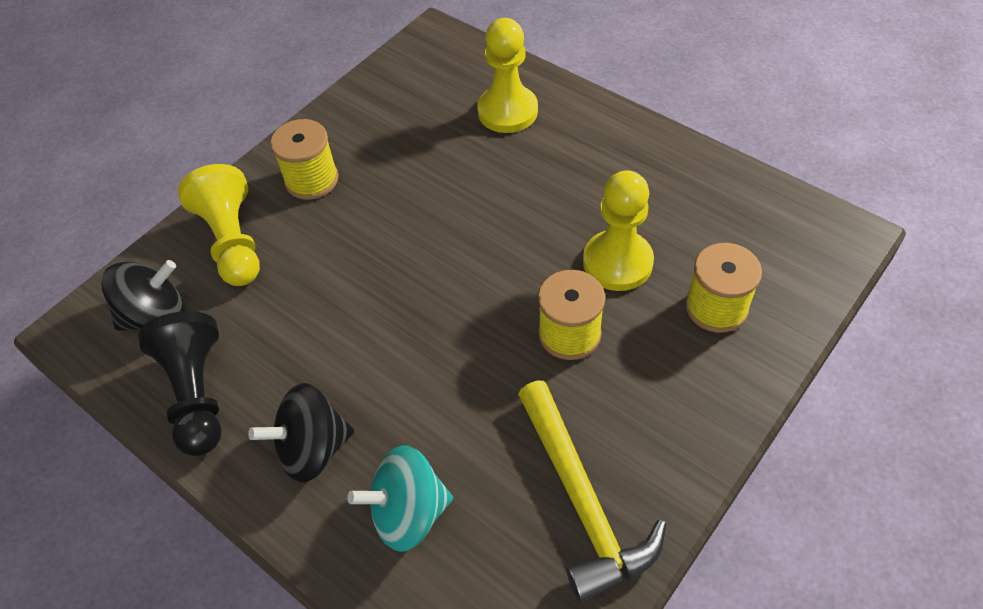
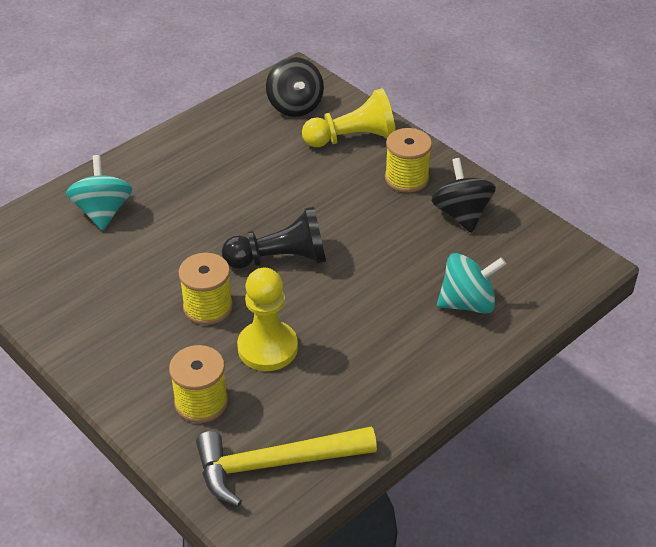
camera: 95 degrees right, 10 degrees down
black pawn [138,311,222,456] -> black pawn moved to [222,207,326,269]
black spinning top [248,383,354,482] -> black spinning top moved to [431,158,496,233]
yellow pawn [477,18,538,133] -> turquoise spinning top [437,253,506,314]
yellow hammer [518,381,666,602] -> yellow hammer moved to [196,426,377,506]

